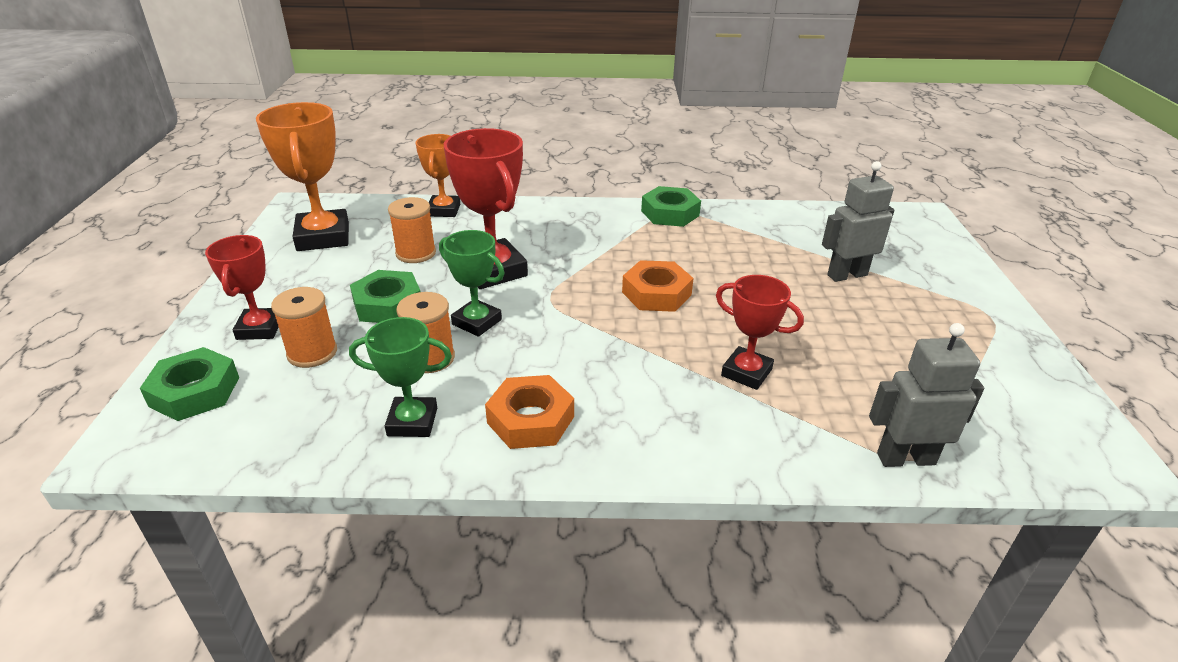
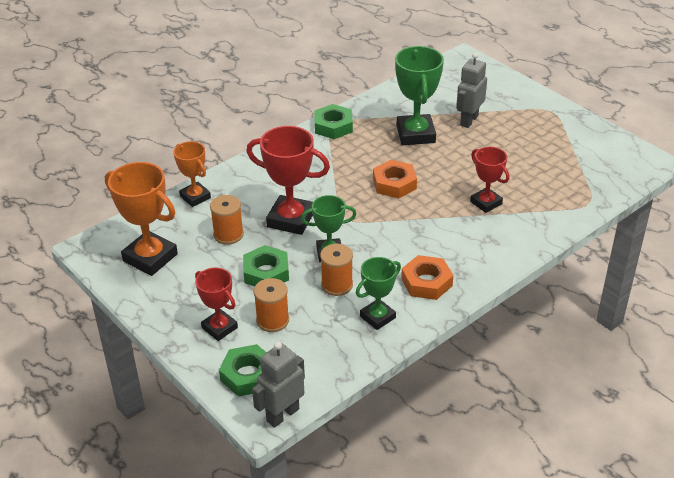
camera: 40 degrees left, 5 degrees up
red trophy [716,275,804,390] -> red trophy turned 60 degrees clockwise [470,147,509,213]
grey robot [869,323,984,467] -> grey robot moved to [252,341,305,428]
none -> green trophy [395,46,444,145]

